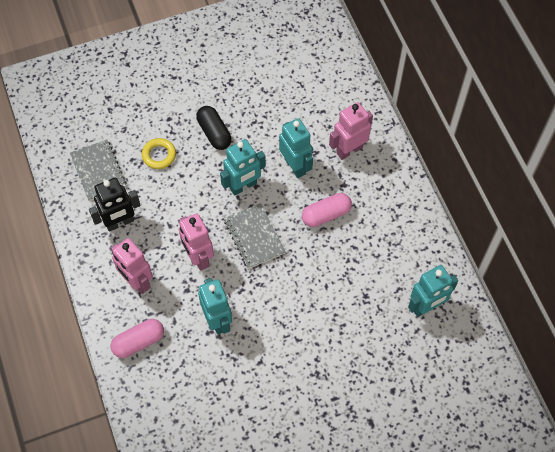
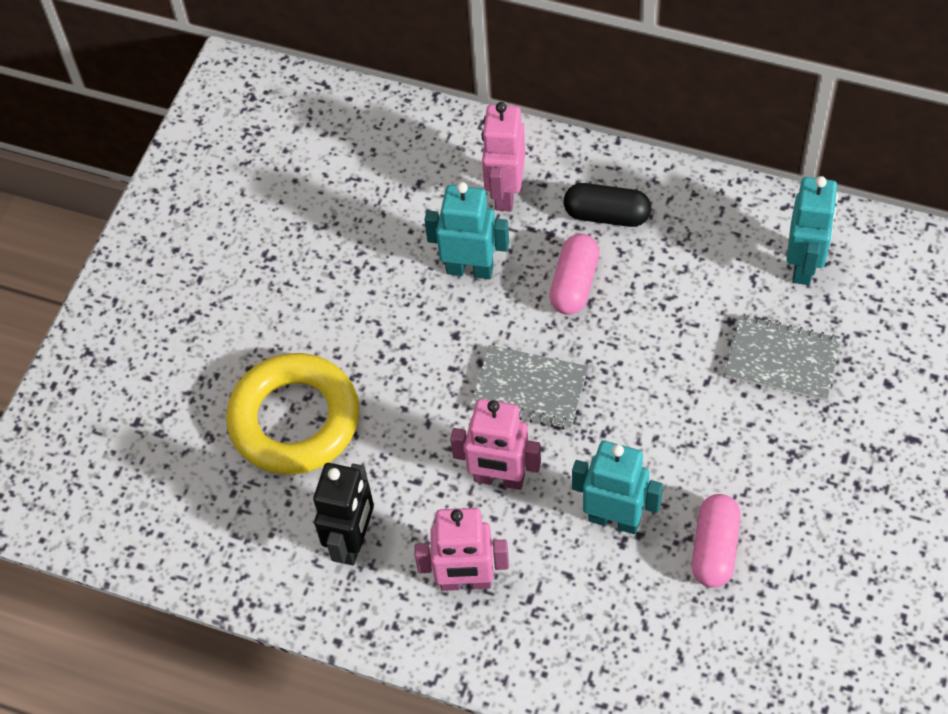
camera: 45 degrees left, 5 degrees down
grey notebook [70,139,127,201] -> grey notebook moved to [725,315,841,400]
pink capsule [111,319,164,358] -> pink capsule moved to [692,494,740,588]
yellow ring [142,138,176,169] -> yellow ring [226,353,360,475], size x2.14
black capsule [196,106,232,150] -> black capsule moved to [564,183,651,227]
turquoise robot [220,139,266,196] -> none

